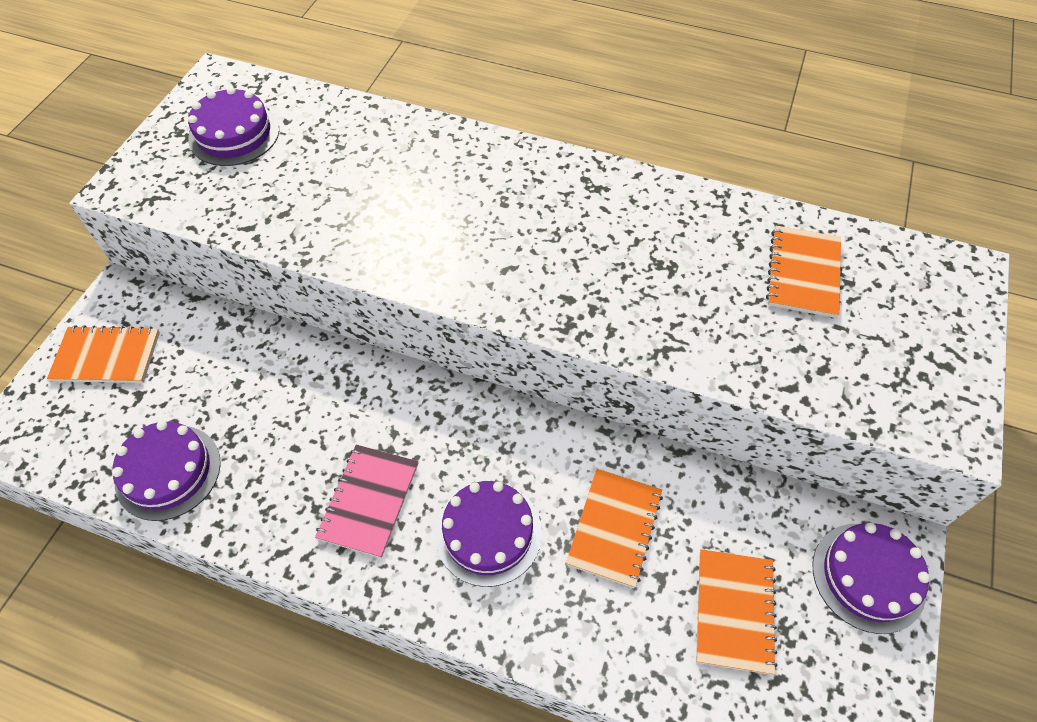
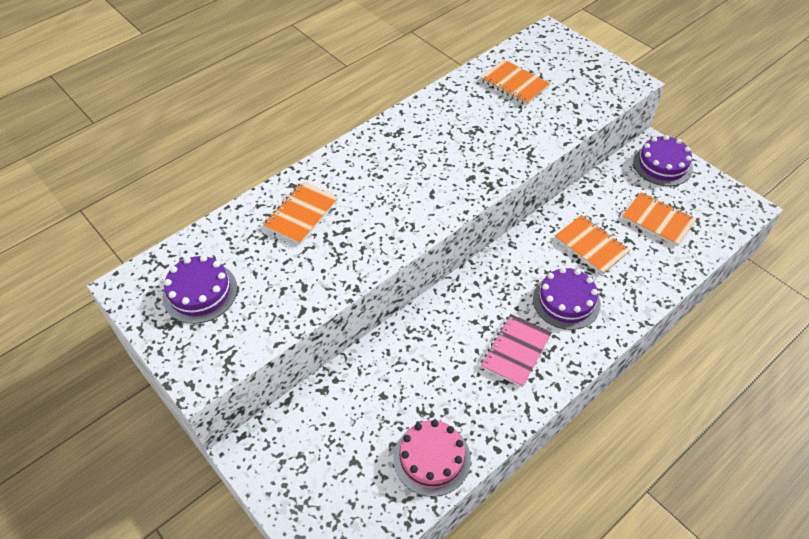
camera: 60 degrees left, 5 degrees down
orange notebook [47,325,160,383] -> orange notebook moved to [263,182,338,245]
purple cake [112,421,221,521] -> pink cake [393,420,471,497]
pink notebook [315,445,418,558] -> pink notebook turned 75 degrees clockwise [481,314,552,387]

